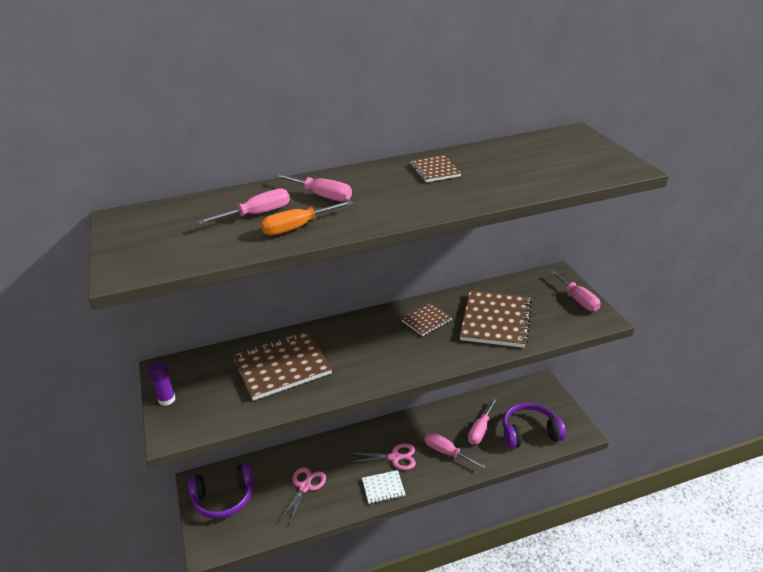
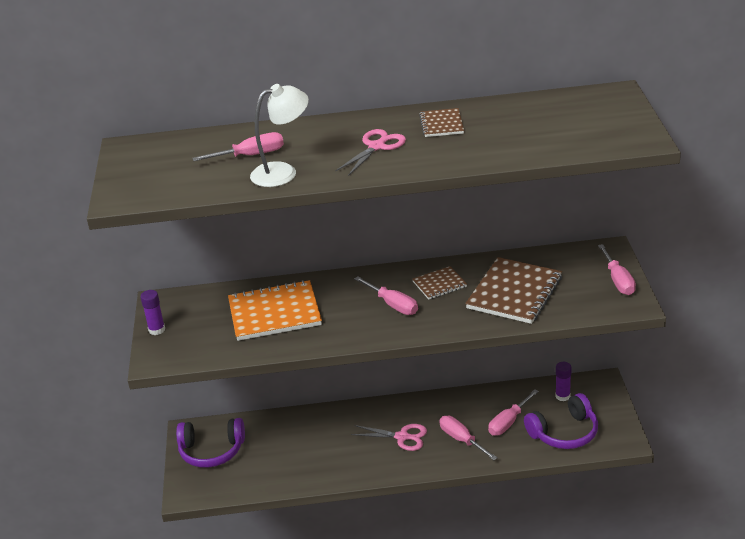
camera: 15 degrees right, 0 degrees up
brown notebook [233,331,332,401] -> orange notebook [228,280,322,341]
orange screwdriver [261,200,353,236] -> white lamp [250,84,309,187]
pink screwdriver [275,174,352,202] -> pink screwdriver moved to [354,277,418,315]
pink scissors [278,467,326,526] -> pink scissors moved to [335,129,406,176]
white notebook [362,470,405,504] -> none
purple headphones [503,403,566,449] -> purple headphones turned 150 degrees clockwise [524,393,598,449]
none -> purple glue stick [555,362,572,401]

